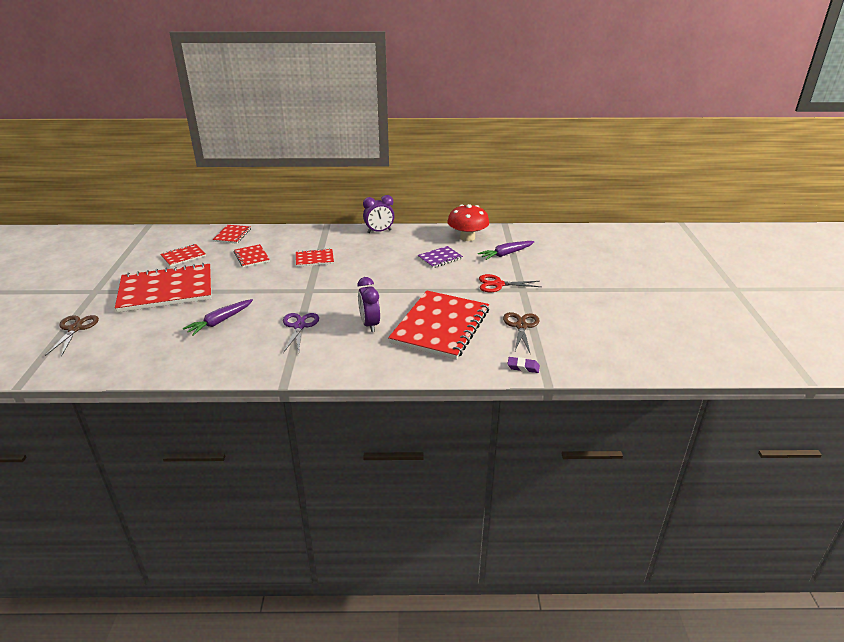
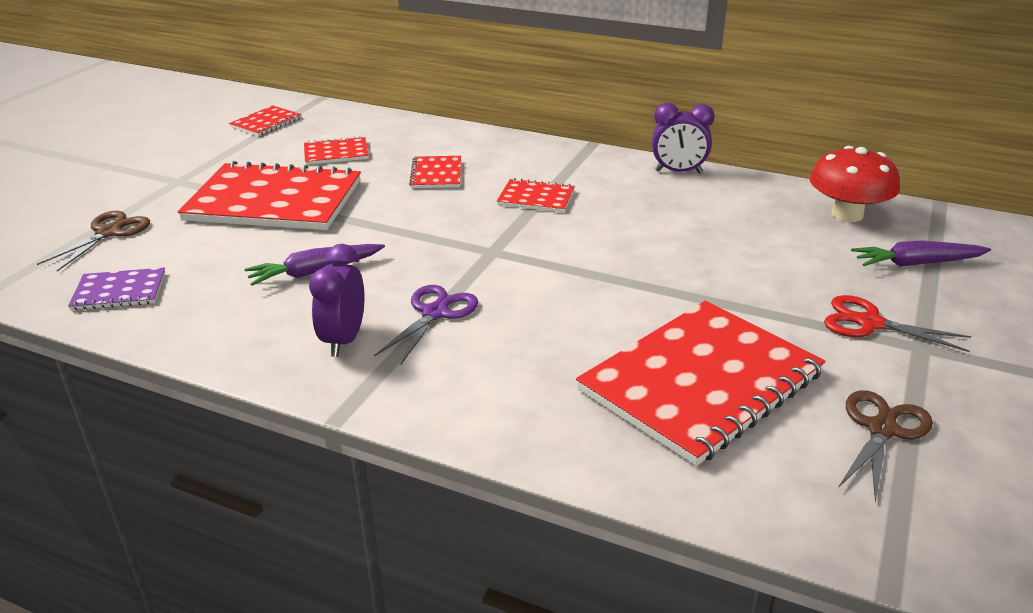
camera: 25 degrees right, 0 degrees up
red notebook [213,225,251,244] -> red notebook moved to [229,105,302,136]
purple clock [358,277,380,332] -> purple clock moved to [309,244,364,357]
purple notebook [417,246,463,268] -> purple notebook moved to [68,268,165,310]
purple eraser [507,357,540,373] -> none

